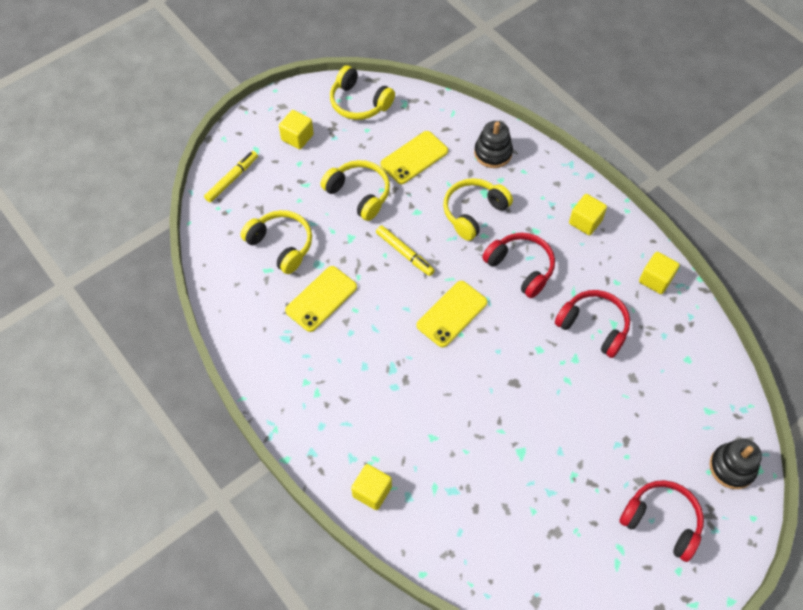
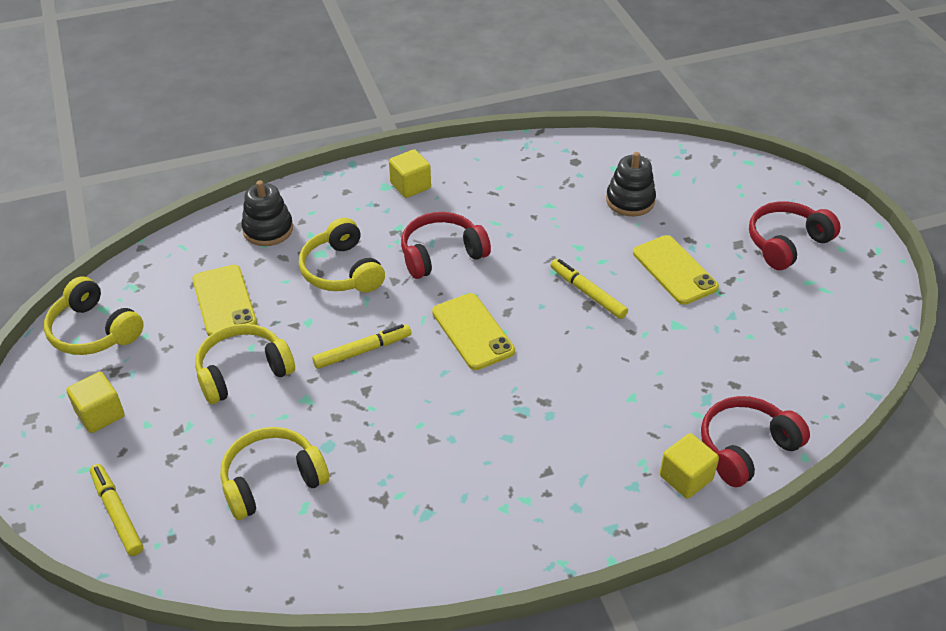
camera: 70 degrees left, 15 degrees down
yellow phone [285,266,357,332] -> yellow phone moved to [633,235,719,305]
yellow headphones [330,65,395,120] -> yellow headphones turned 75 degrees clockwise [44,277,144,355]
red headphones [555,290,630,358] -> red headphones moved to [701,396,810,487]
yellow cube [639,252,680,294] -> none
black stacking toy [710,439,762,489] -> black stacking toy moved to [606,152,656,216]
none -> yellow marker [550,259,628,319]

